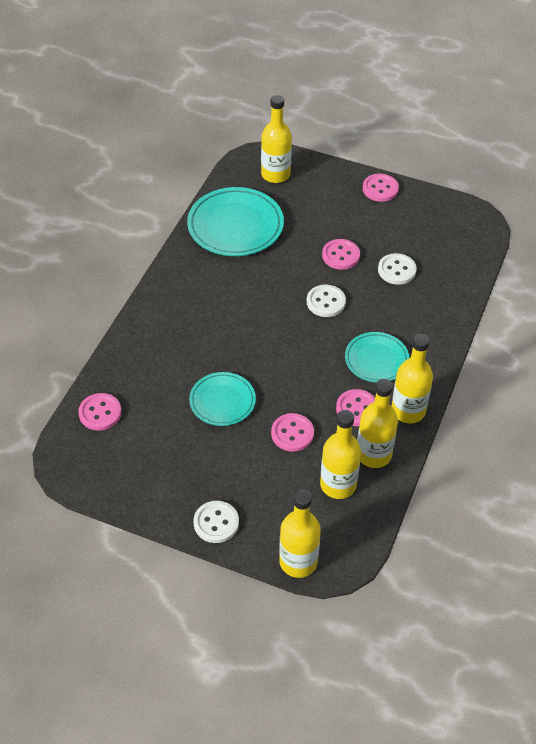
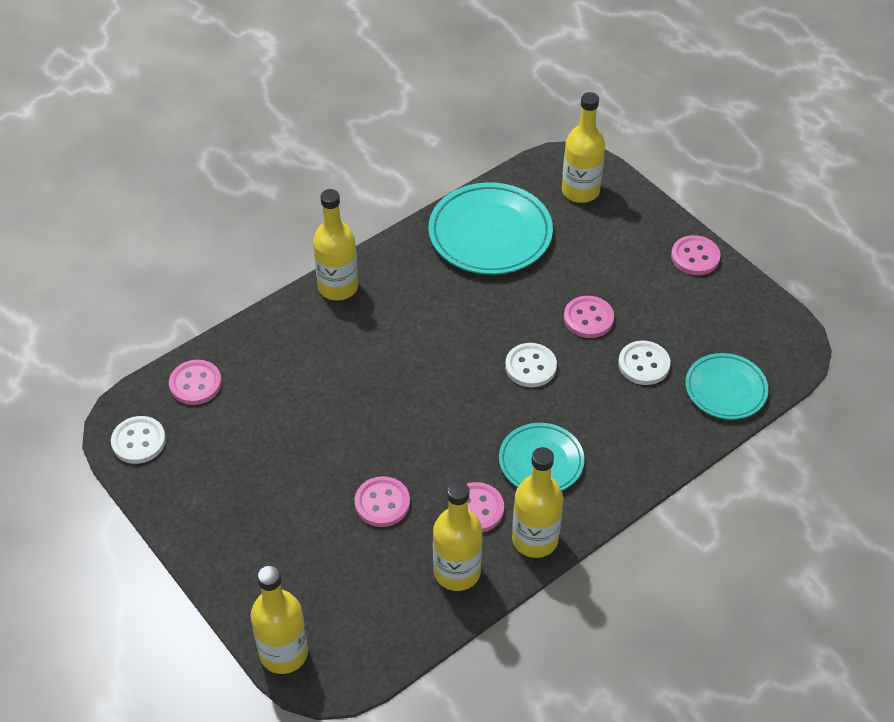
camera: 30 degrees right, 0 degrees up
turquoise plate [189,372,256,426] -> turquoise plate moved to [685,353,769,420]
white button [194,501,239,543] -> white button moved to [111,416,166,464]
yellow bottle [320,410,361,499] -> yellow bottle moved to [313,189,358,301]

